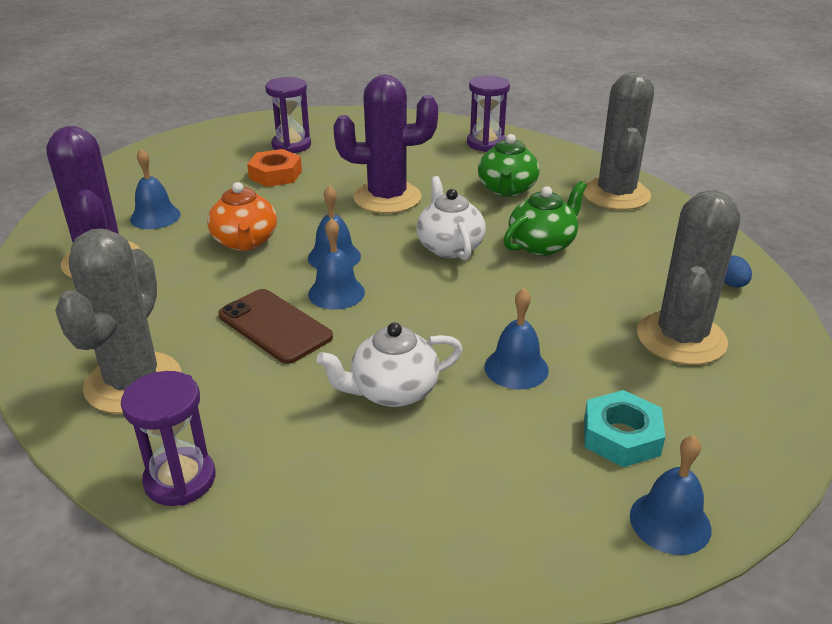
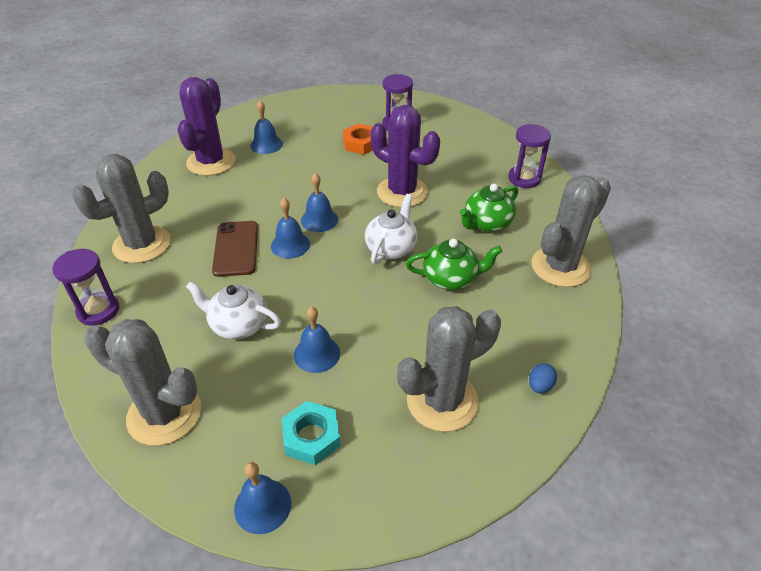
camera: 40 degrees right, 10 degrees up
orange teapot [207,182,277,251] -> none
none -> grey cactus [84,319,201,446]

